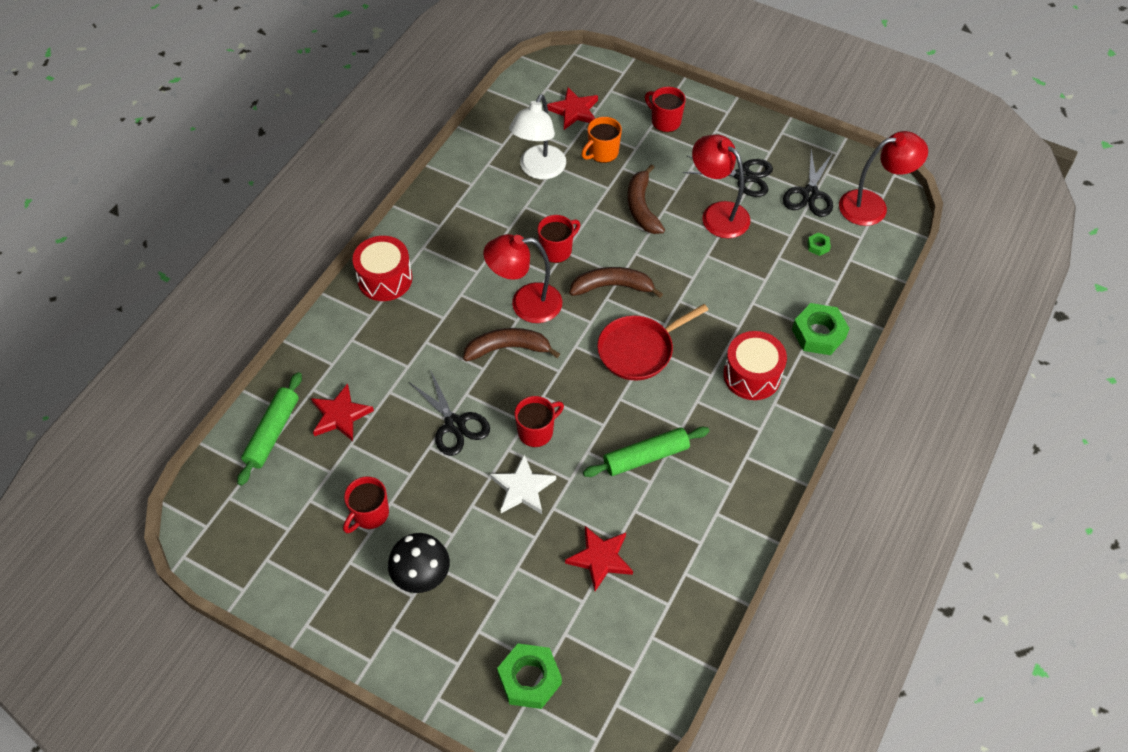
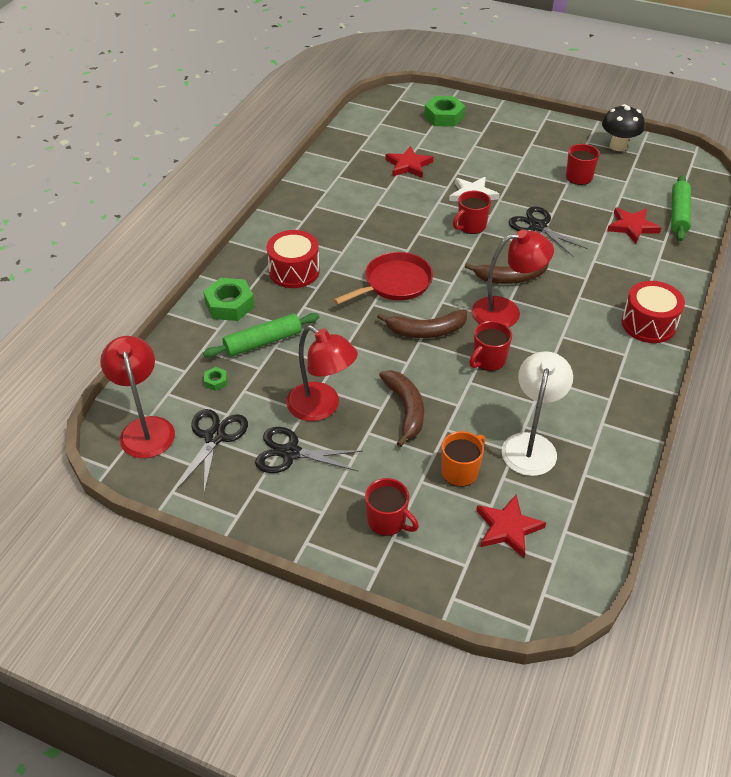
camera: 175 degrees right, 10 degrees down
black mushroom [388,533,450,593] -> black mushroom moved to [602,104,645,151]
green rolling pin [583,427,709,477] -> green rolling pin moved to [203,313,319,358]
red lamp [839,131,928,226] -> red lamp turned 90 degrees clockwise [100,336,175,458]

